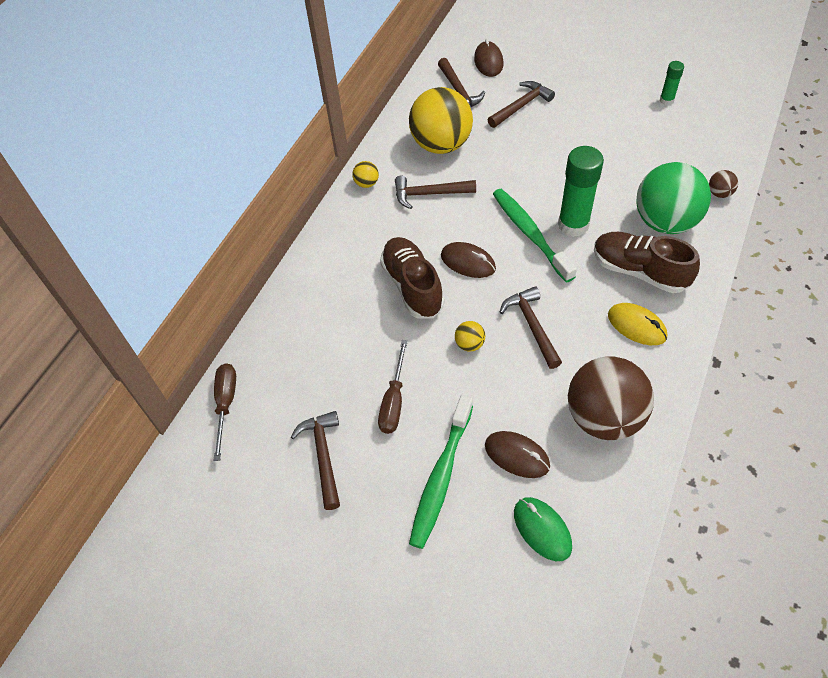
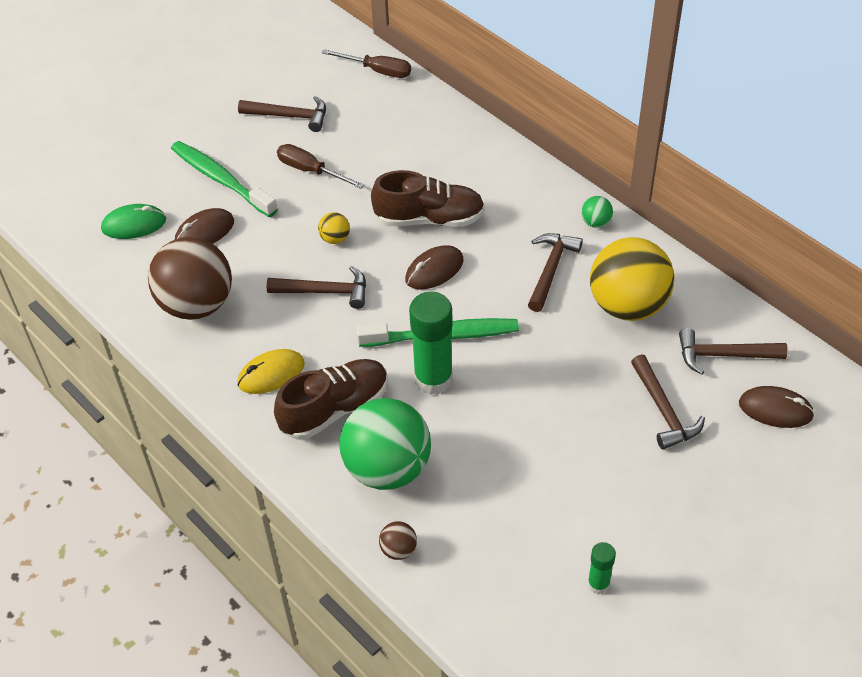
camera: 110 degrees right, 5 degrees down
yellow ball [352,161,379,188] -> green ball [581,196,613,228]

